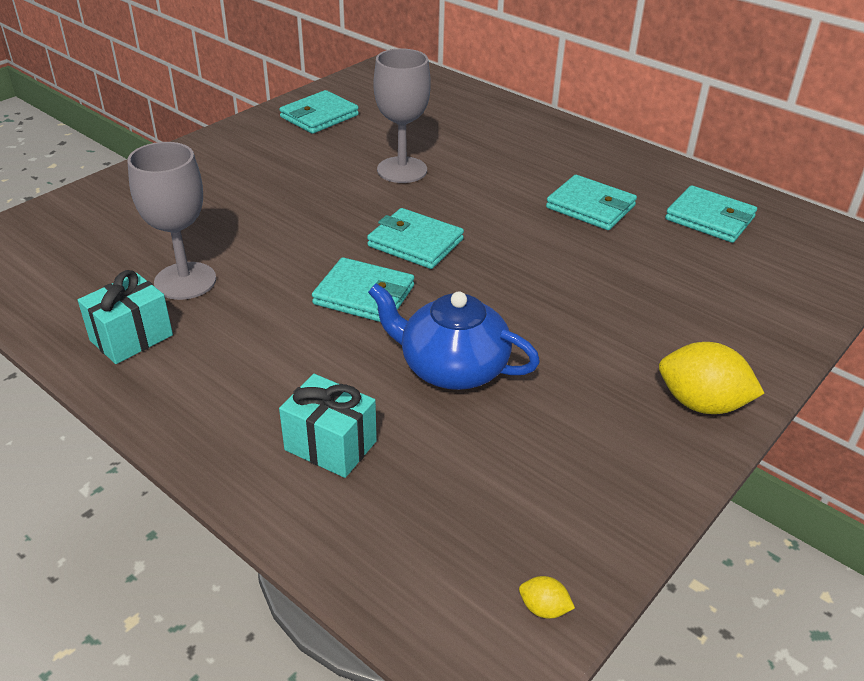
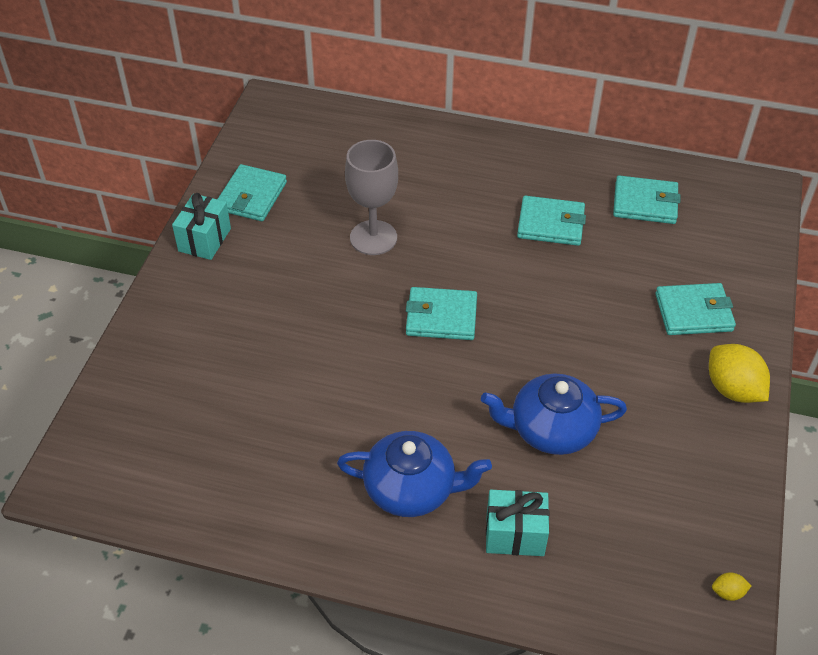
camera: 25 degrees left, 10 degrees up
turquoise gift [78,270,173,364] -> turquoise gift moved to [172,193,231,260]
grey goblet [127,142,216,300] -> none
turquoise wallet [312,257,414,322] -> turquoise wallet moved to [655,283,736,335]
yellow lemon [659,342,765,414] -> yellow lemon turned 60 degrees clockwise [709,344,770,403]
none -> blue teapot [337,431,492,517]

